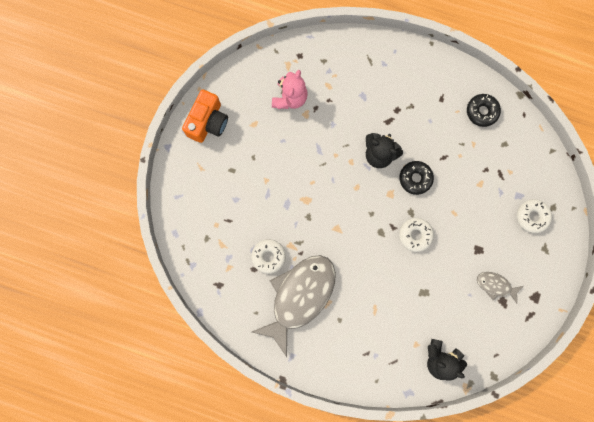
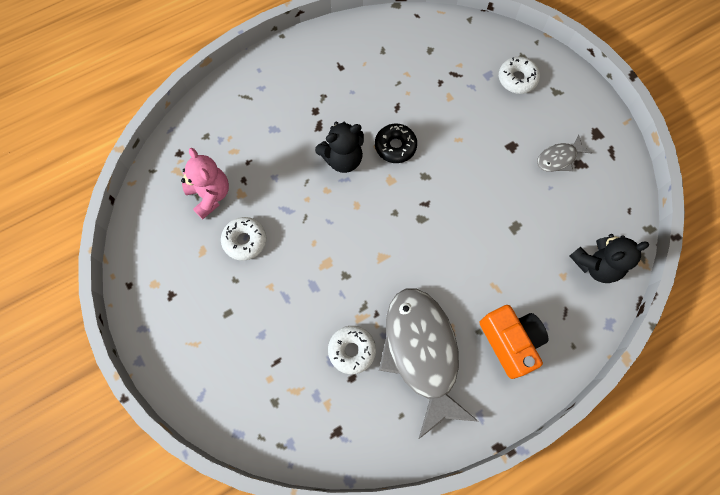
camera: 50 degrees left, 10 degrees down
orange camera [182,89,228,143] -> orange camera moved to [479,305,549,379]
white donut [399,218,434,252] -> white donut moved to [221,217,267,261]
black donut [467,94,501,127] -> none

